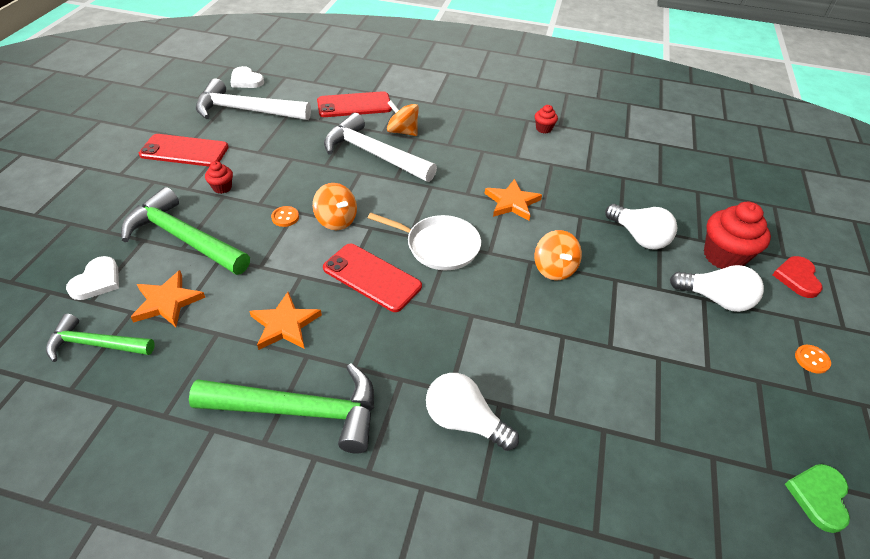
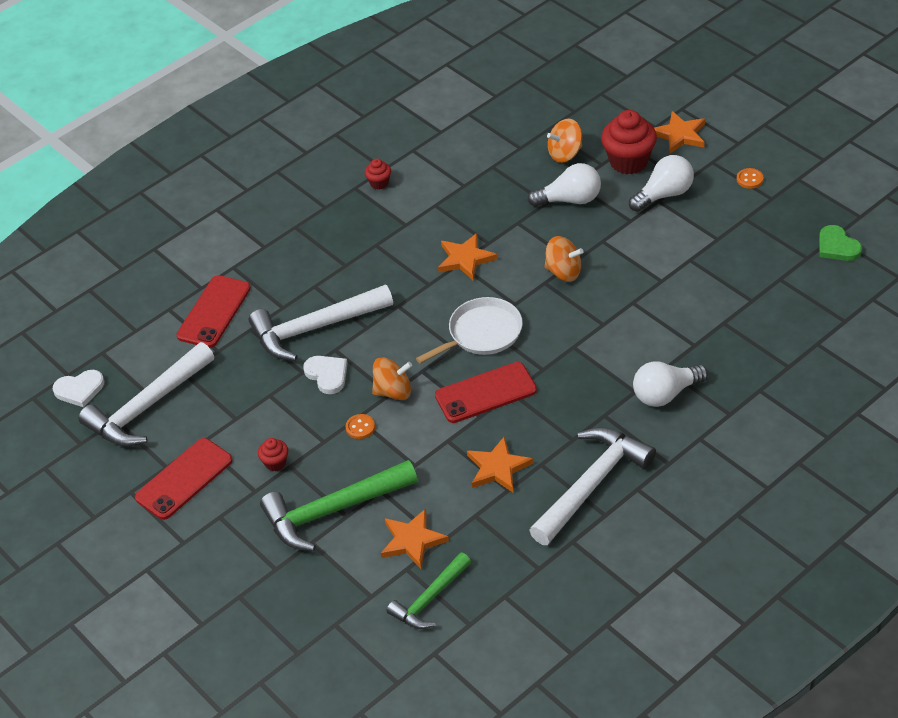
camera: 50 degrees left, 0 degrees up
white heart [66,256,119,300] -> white heart moved to [303,356,348,394]
green hammer [189,364,374,454] -> white hammer [529,427,656,545]
orange spinning top [387,100,419,136] -> orange spinning top moved to [547,119,582,163]
red heart [773,256,823,298] -> orange star [654,111,705,154]

